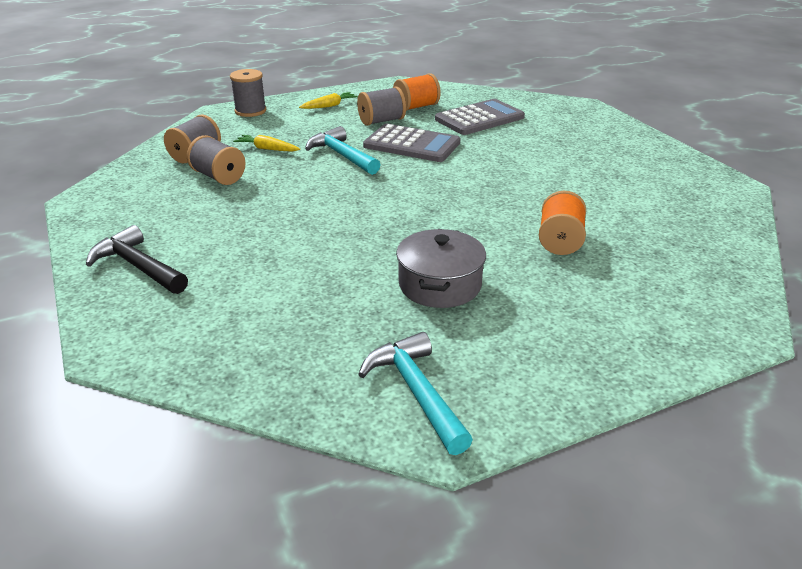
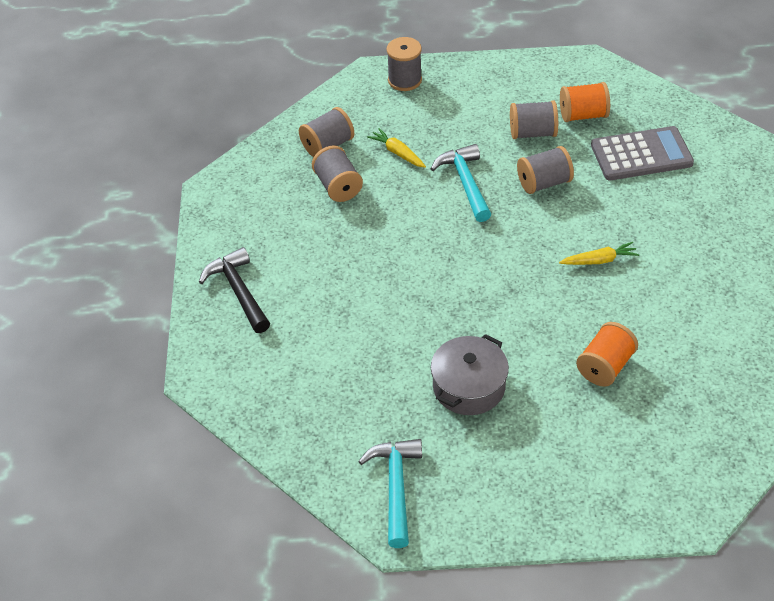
camera: 25 degrees right, 15 degrees up
yellow carrot [299,92,358,109] -> yellow carrot moved to [559,242,639,265]
grey calculator [363,124,460,162] -> grey spool [517,146,574,194]

